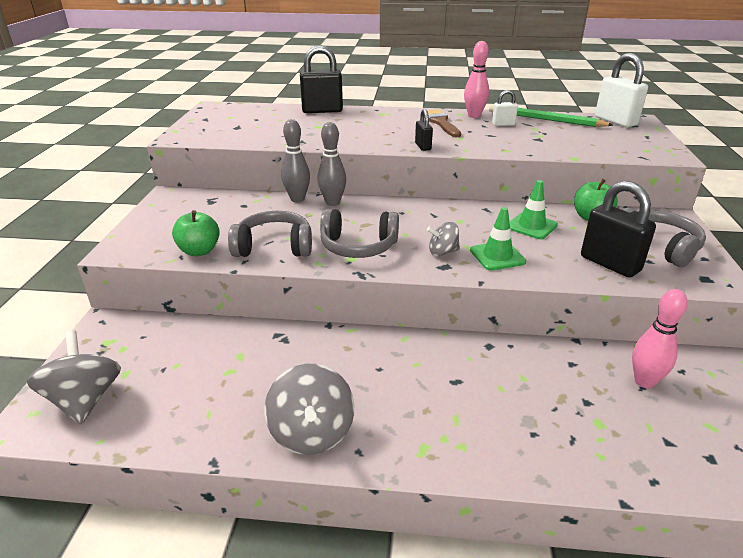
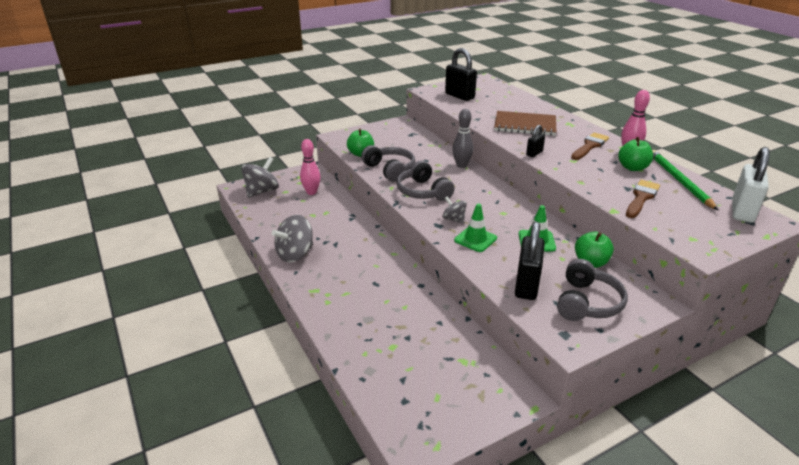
camera: 55 degrees right, 0 degrees up
grey bowling pin [281,119,310,202] -> none
black padlock [300,45,343,113] -> black padlock moved to [445,48,477,101]
white padlock [492,90,518,126] -> green apple [618,137,653,171]
pink bowling pin [632,289,688,388] -> pink bowling pin moved to [300,139,321,195]
none -> brown notebook [494,111,556,136]
none -> brown brush [626,180,660,218]

